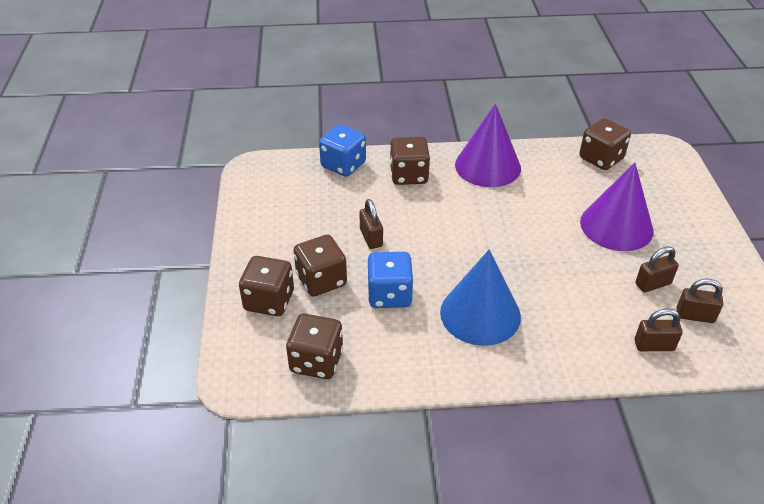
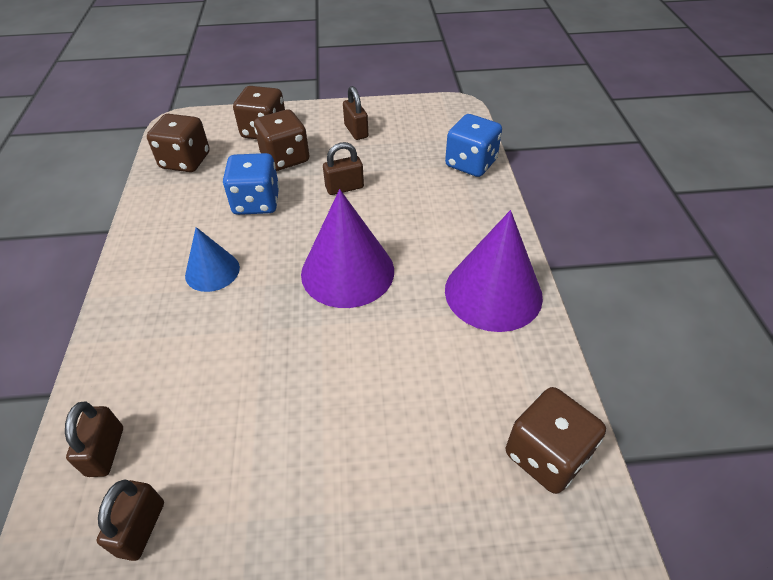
camera: 90 degrees right, 5 degrees up
brown dice [390,137,430,185] -> none
blue cone [440,250,521,346] -> blue cone [185,227,240,292], size x0.58
purple cone [580,162,654,251] -> purple cone moved to [301,189,394,308]
brown padlock [635,246,679,292] -> brown padlock moved to [343,86,368,140]

